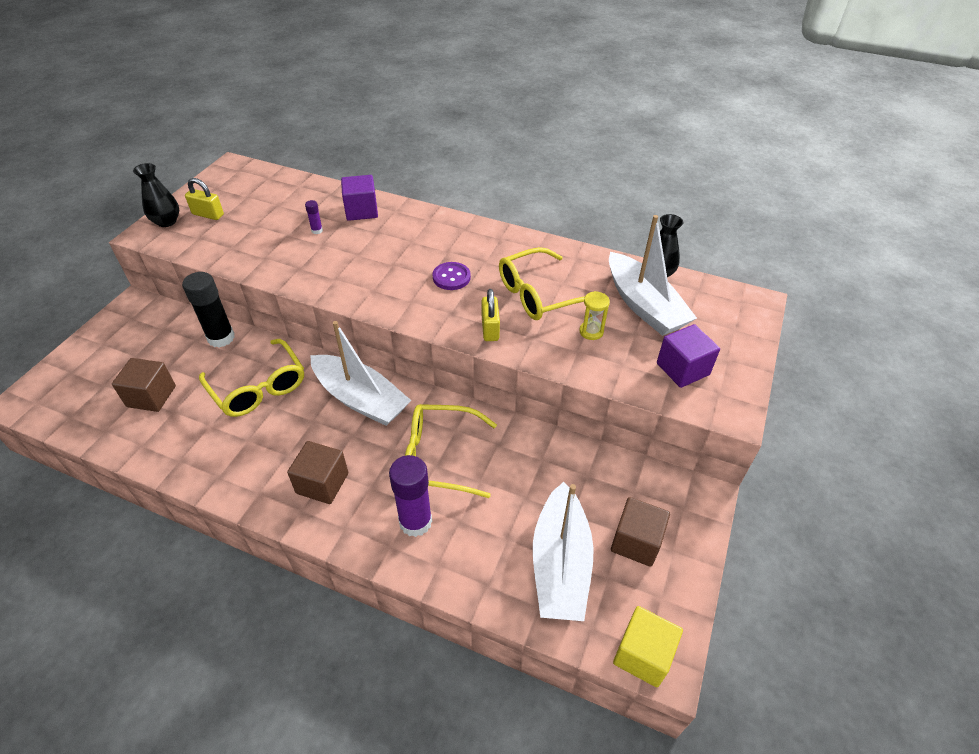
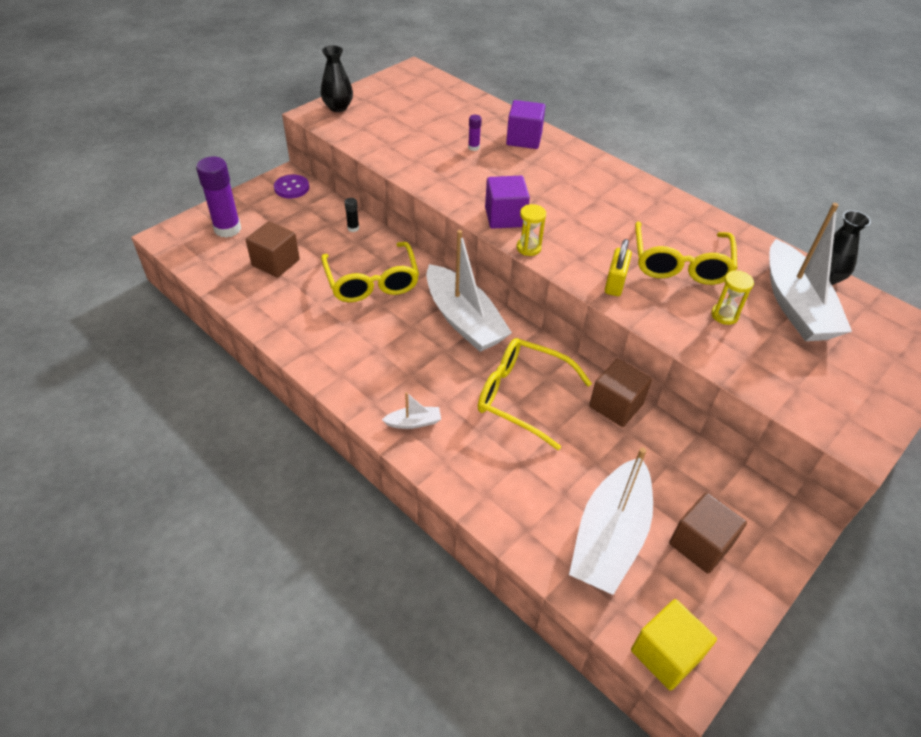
camera: 20 degrees right, 0 degrees up
black glue stick [182,272,235,347] -> black glue stick [345,198,359,232], size x0.44
yellow padlock [185,178,224,220] -> none
brown cube [287,441,348,504] -> brown cube moved to [589,359,652,427]
purple glue stick [389,455,432,537] -> purple glue stick moved to [196,157,241,238]
purple button [432,262,471,290] -> purple button moved to [274,175,309,198]
yellow glasses [499,247,585,320] -> yellow glasses turned 75 degrees counterclockwise [635,221,737,285]
purple cube [657,324,720,388] -> purple cube moved to [485,176,530,229]
none -> white boat [382,392,441,429]
none -> yellow hourglass [517,204,546,256]

